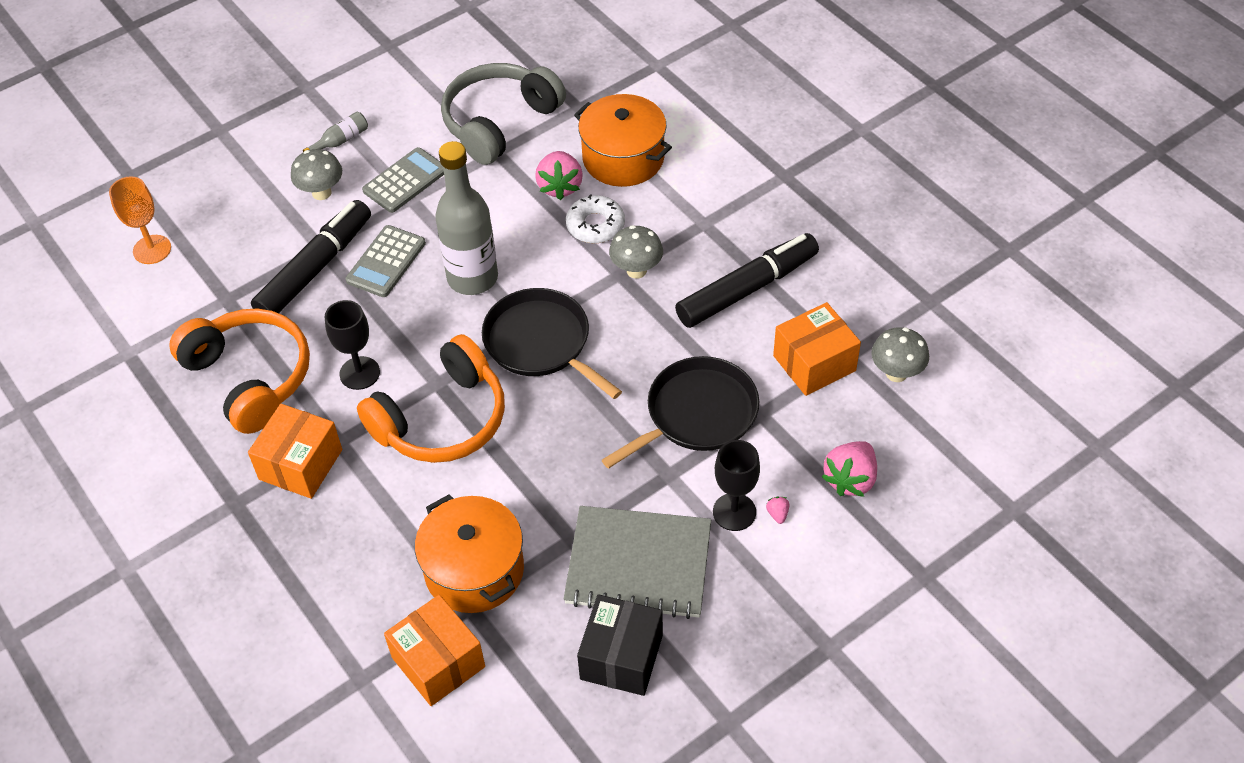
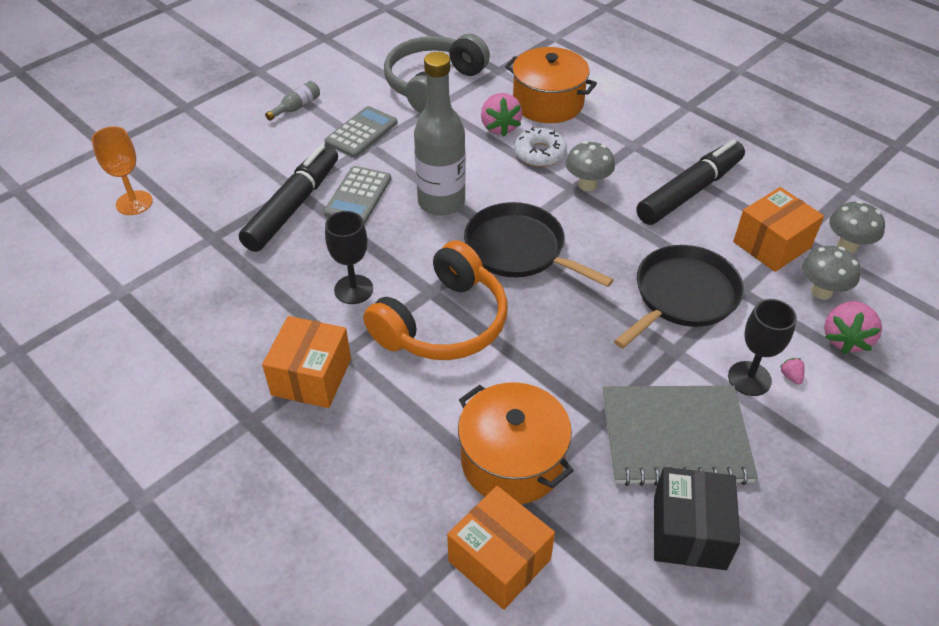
camera: 10 degrees left, 5 degrees down
orange headphones [169,308,310,434] -> none
grey mushroom [291,149,342,200] -> grey mushroom moved to [803,246,861,300]

